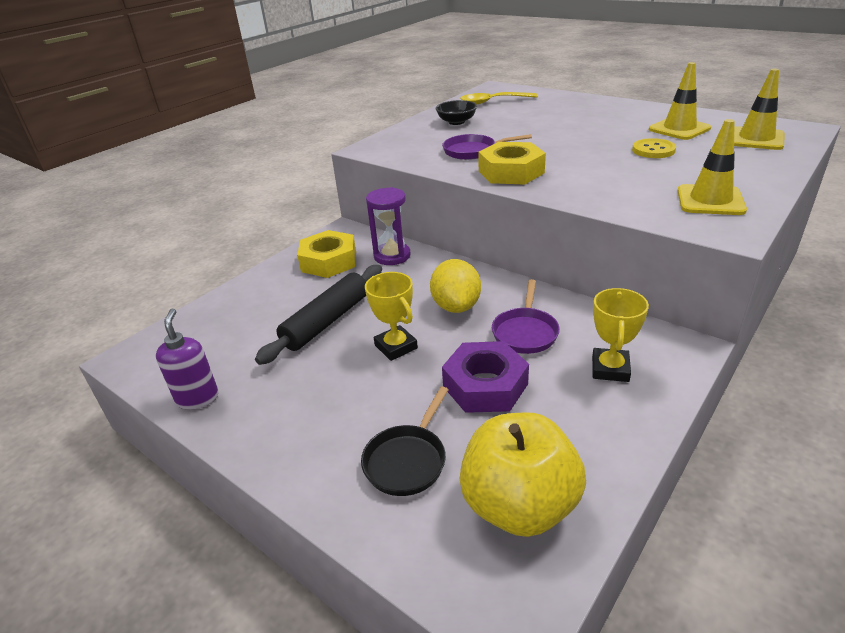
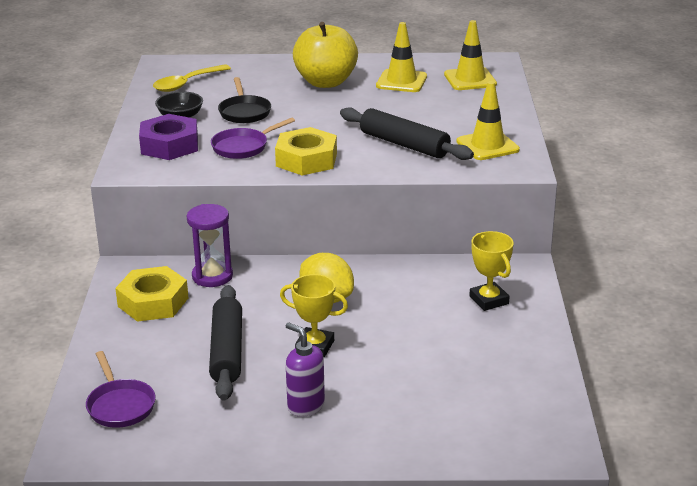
camera: 40 degrees left, 5 degrees down
purple soap dispenser [156,309,218,410] -> purple soap dispenser moved to [286,323,325,417]
black pan [361,386,449,496] -> black pan moved to [218,77,271,123]
purple nut [442,341,529,413] -> purple nut moved to [139,114,198,160]
yellow apple [459,412,586,537] -> yellow apple moved to [293,22,358,88]
purple pan [492,279,560,354] -> purple pan moved to [86,351,156,428]
yellow button [632,138,676,158] -> none
none -> black rolling pin [340,107,474,160]

